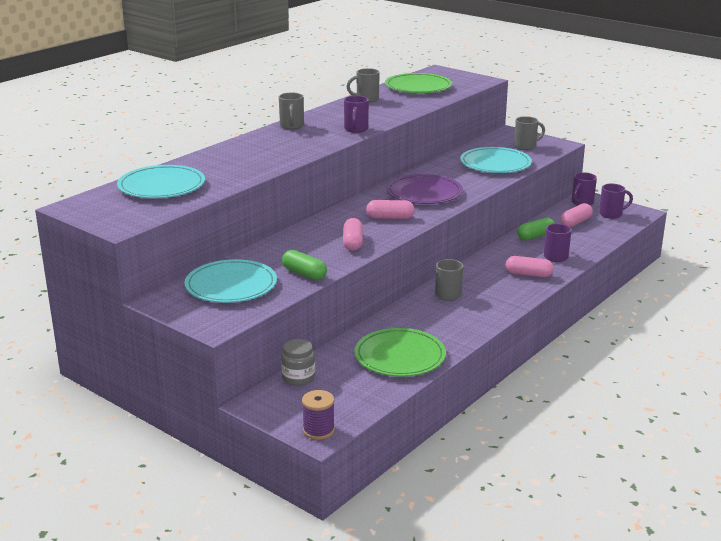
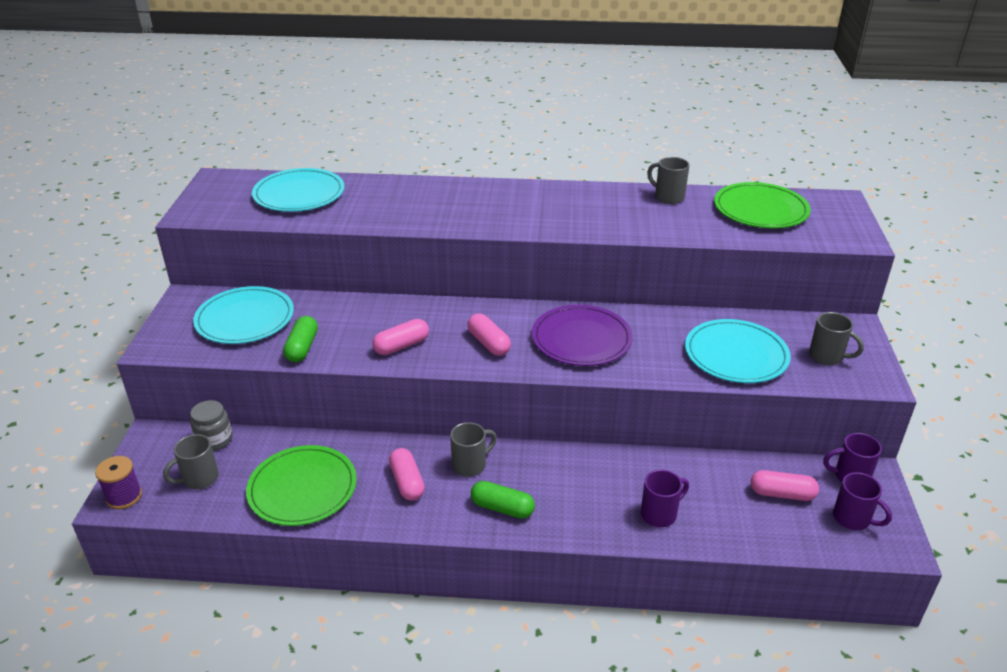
camera: 55 degrees right, 10 degrees up
grey mug [279,93,304,129] -> grey mug moved to [163,434,219,489]
purple mug [344,95,369,133] -> none
pink capsule [506,256,554,277] -> pink capsule moved to [389,448,425,500]
green capsule [517,217,555,241] -> green capsule moved to [471,481,535,518]

